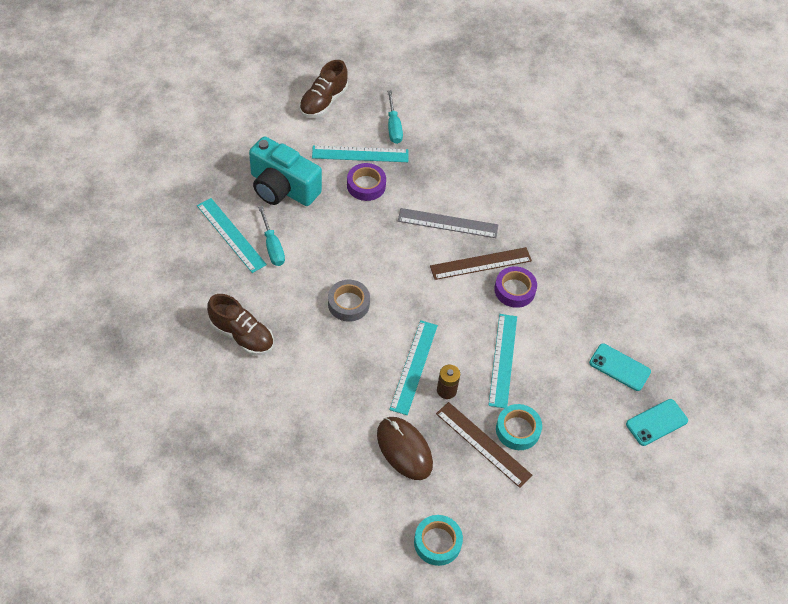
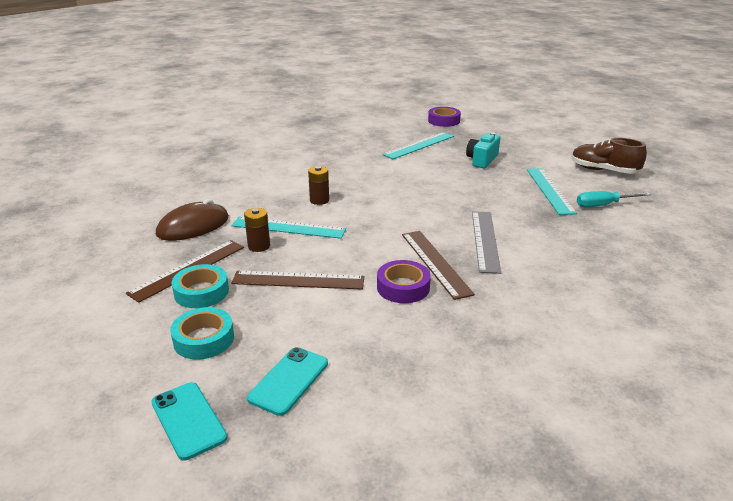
camera: 90 degrees right, 25 degrees down
brown shoe [207,294,274,356] -> none
turquoise camera [249,136,322,206] -> turquoise camera [466,132,500,168], size x0.59
turquoise screwdriver [258,206,285,266] -> none
grey tape [328,280,370,322] -> none
purple tape [347,163,386,201] -> purple tape moved to [428,107,461,127]
turquoise tape [414,515,463,566] -> turquoise tape moved to [170,307,234,359]
turquoise ruler [488,314,517,408] -> brown ruler [231,271,365,289]
none -> brown battery [308,166,329,205]

